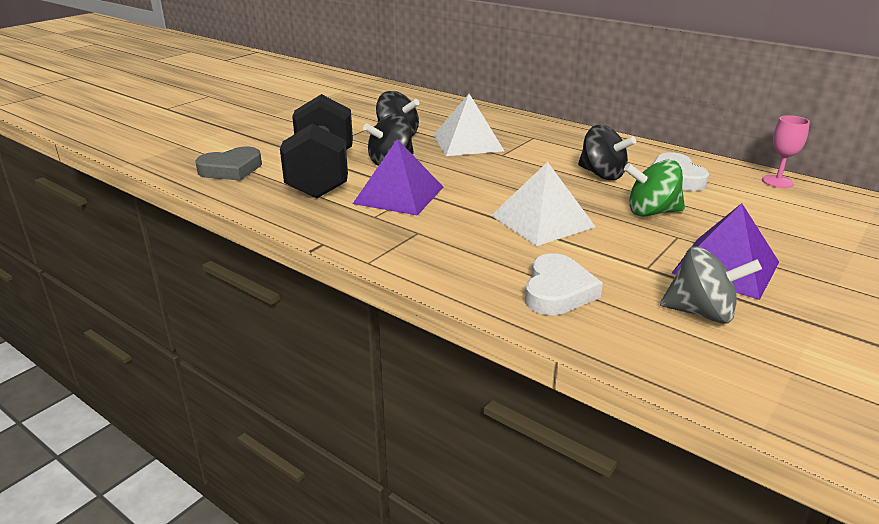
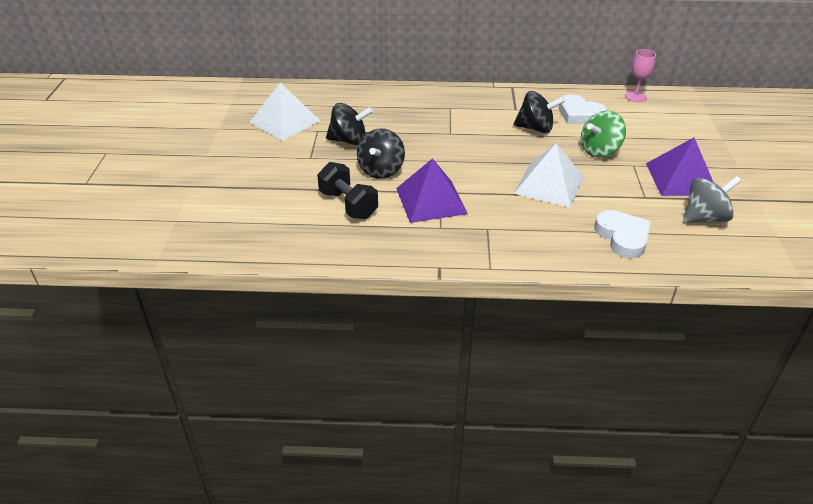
camera: 35 degrees left, 10 degrees up
grey heart [195,146,262,180] -> none
black dumbbell [280,94,353,198] -> black dumbbell [317,162,378,219], size x0.60
white pyramid [434,94,504,156] -> white pyramid moved to [250,83,320,141]

